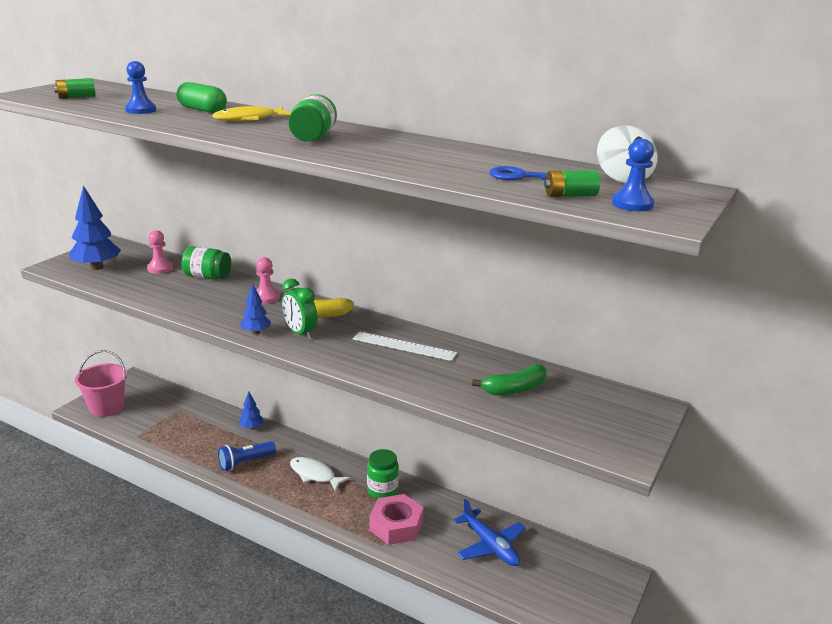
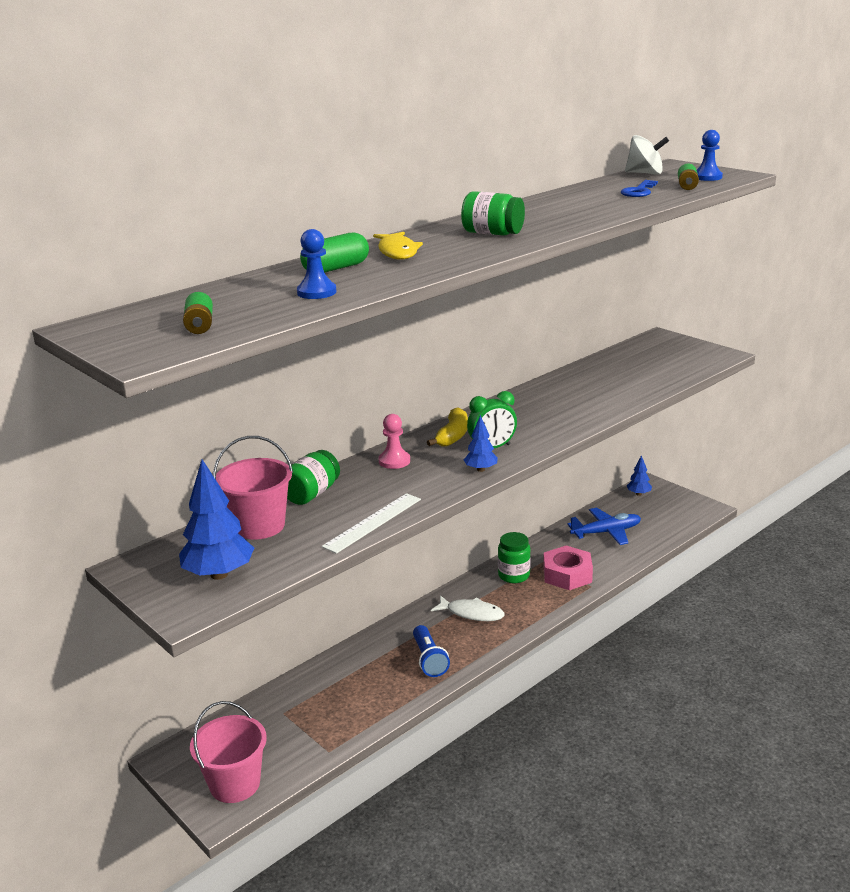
camera: 70 degrees left, 0 degrees up
pink pawn [147,230,173,274] -> pink bucket [213,436,293,540]
blue tree [239,391,264,429] -> blue tree moved to [627,455,652,496]
white fish [290,457,350,491] -> white fish turned 120 degrees counterclockwise [431,595,505,621]
white ruler [353,332,457,361] -> white ruler moved to [322,493,421,554]
green banana [472,364,547,395] -> none

